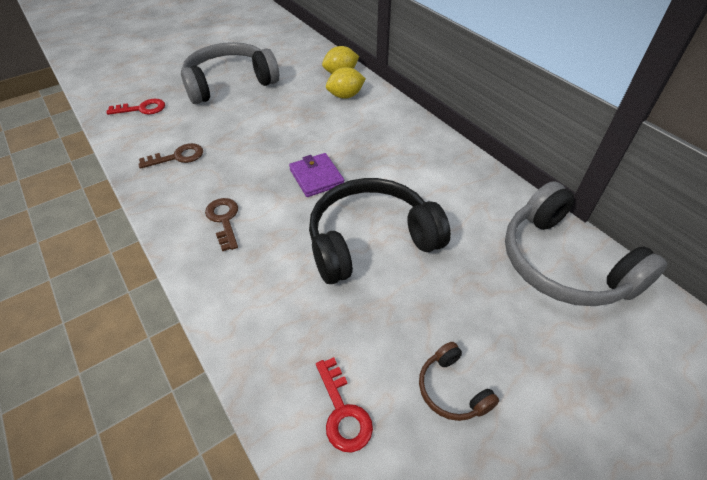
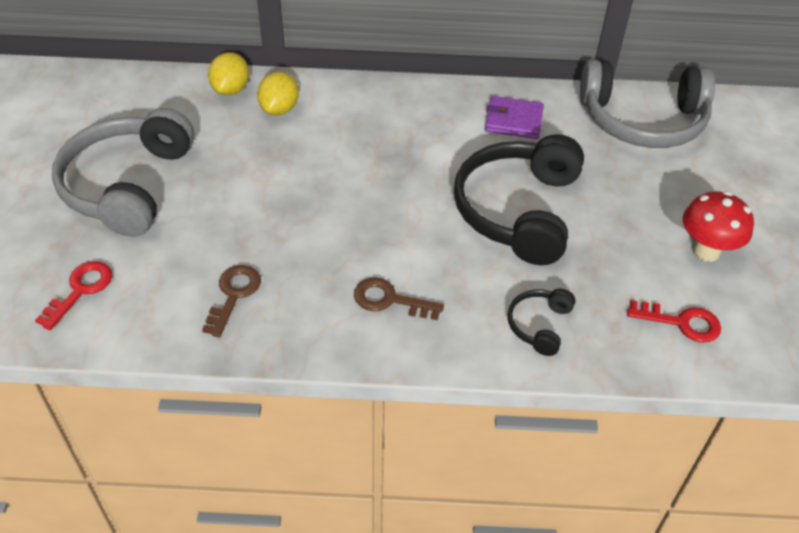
camera: 55 degrees left, 0 degrees up
purple wallet [289,153,344,197] -> purple wallet moved to [485,96,544,139]
brown headphones [419,342,499,421] -> red mushroom [683,191,754,262]
none -> black headphones [508,289,576,356]

